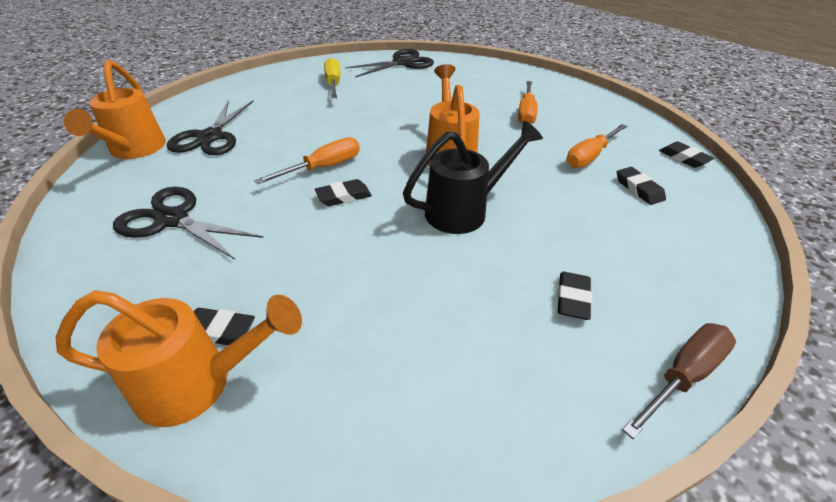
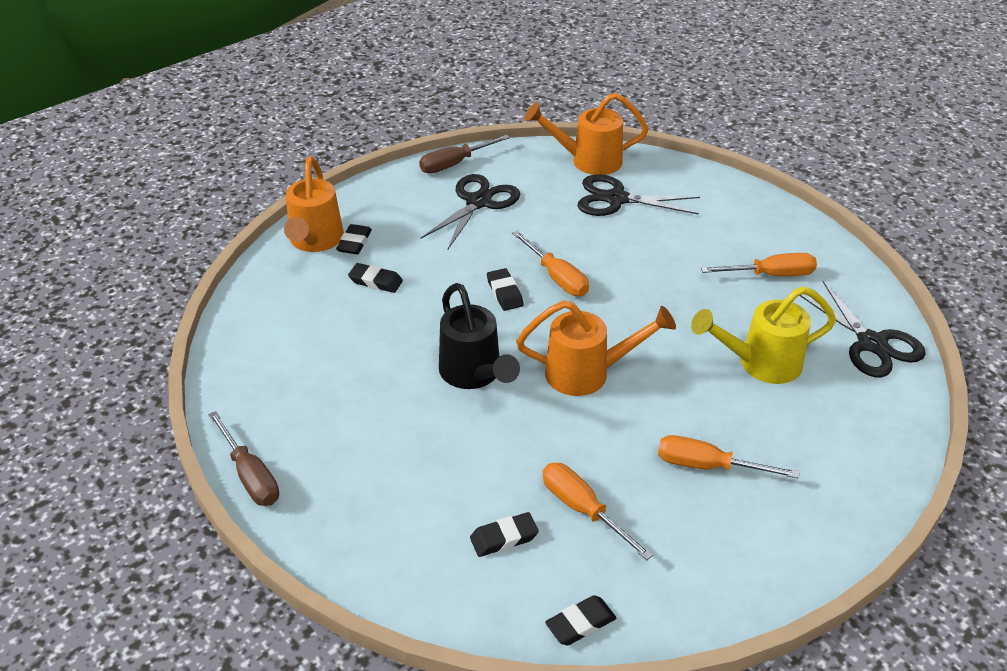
camera: 95 degrees right, 0 degrees up
yellow screwdriver [324,58,340,98] -> orange screwdriver [701,253,817,276]
black eraser [558,272,592,320] -> black eraser moved to [348,263,403,293]
none -> brown screwdriver [419,135,510,173]
none -> yellow watering can [691,286,836,384]

